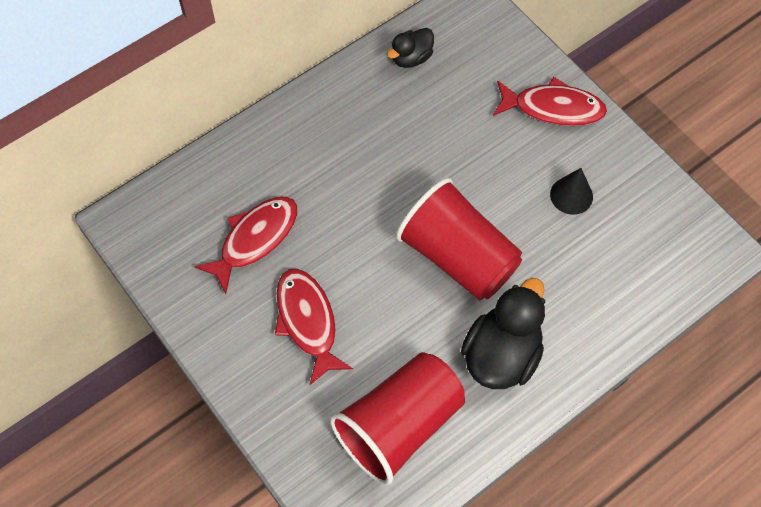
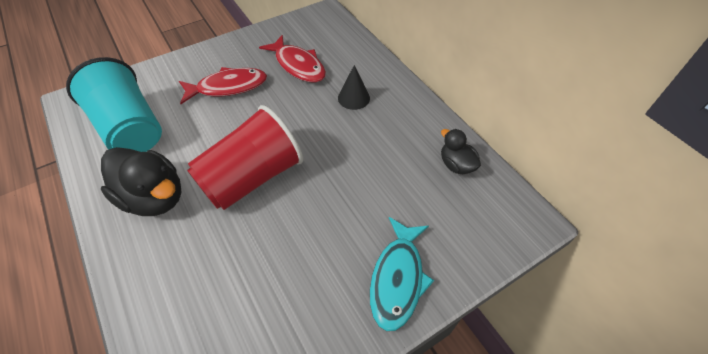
camera: 95 degrees right, 10 degrees down
red cup [330,352,465,485] -> turquoise cup [66,57,162,152]
red fish [493,77,607,126] -> turquoise fish [370,217,434,331]
black cone [550,168,593,215] -> black cone moved to [338,65,370,110]

